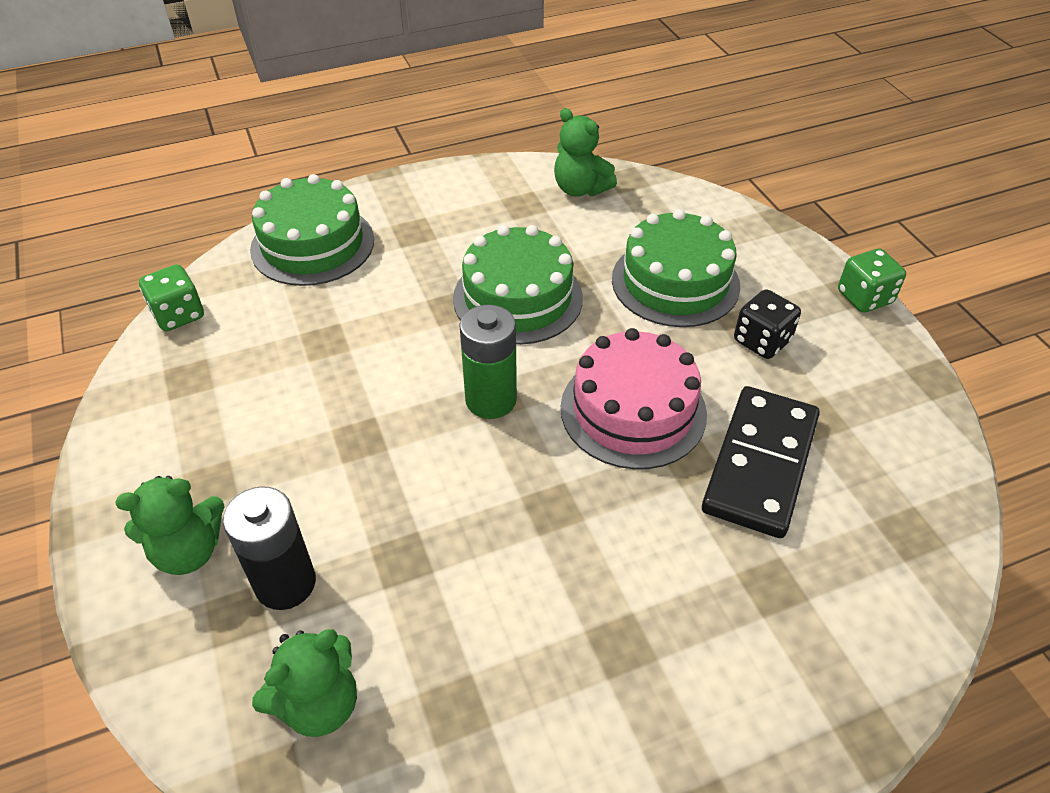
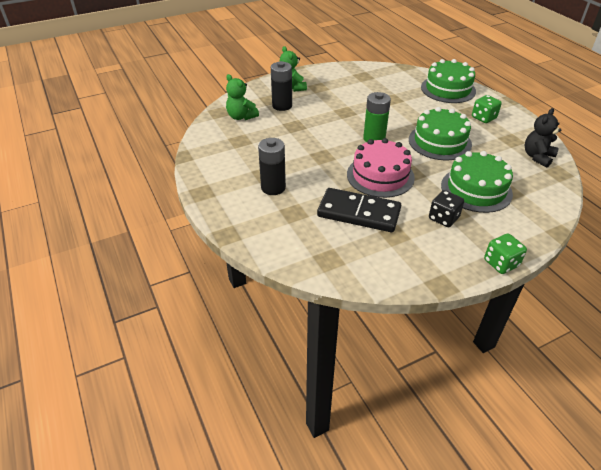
camera: 85 degrees right, 5 degrees down
green dice [139,264,204,331] -> green dice moved to [472,95,502,123]
green teddy bear [554,108,617,197] -> black teddy bear [525,108,561,167]
none -> black battery [258,138,286,195]

